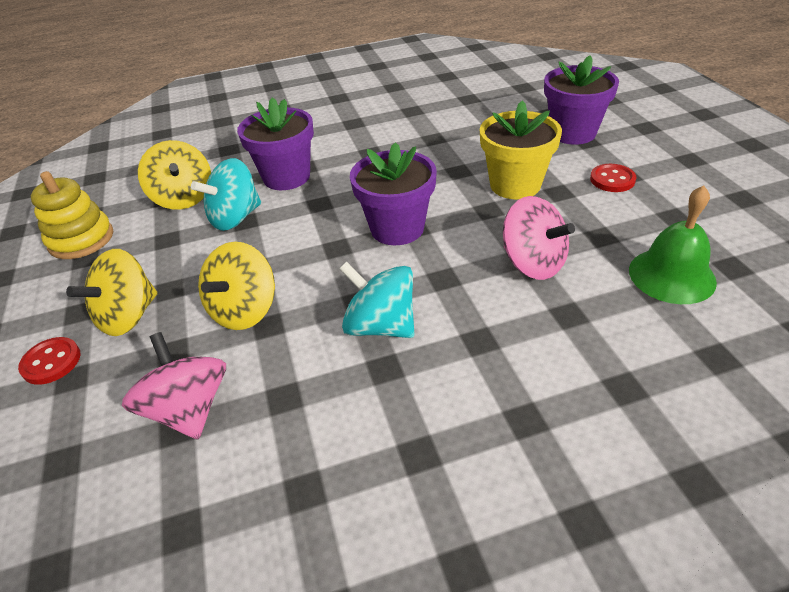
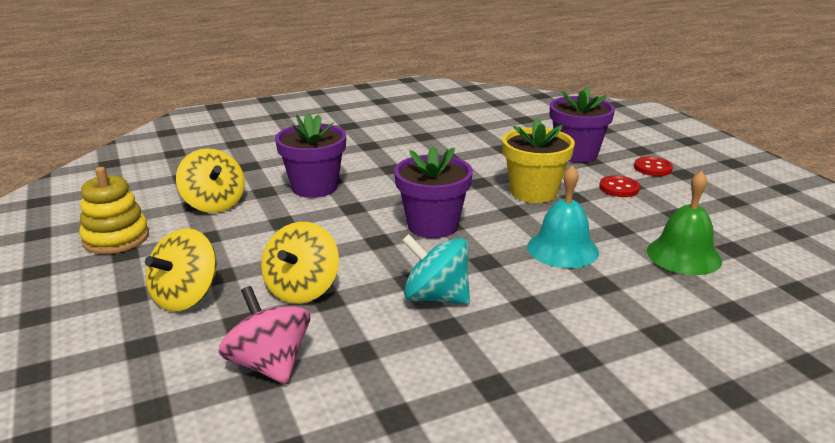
camera: 10 degrees left, 15 degrees down
red button [18,337,80,385] -> red button moved to [634,157,673,176]
turquoise spinning top [191,158,261,231] -> none
pink spinning top [503,196,575,280] -> turquoise bell [527,165,599,268]

